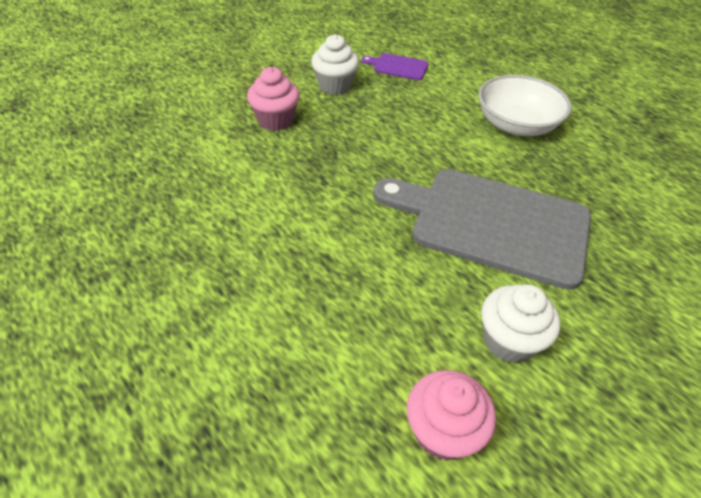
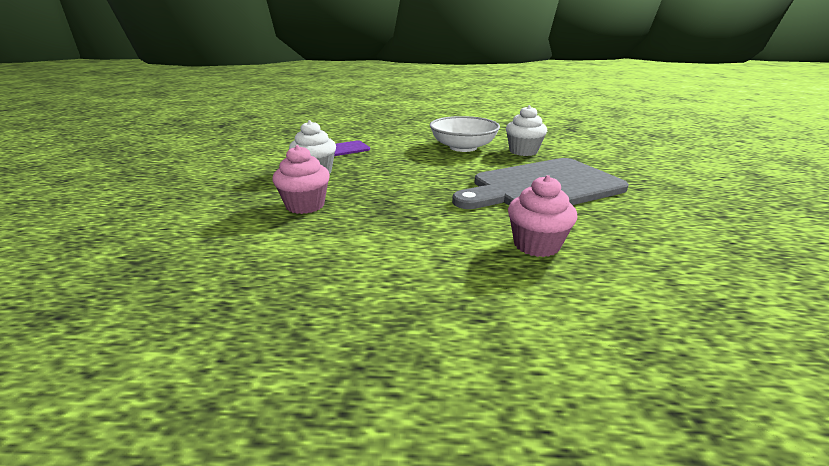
camera: 45 degrees left, 20 degrees down
pink cupcake [407,370,496,461] -> pink cupcake moved to [508,175,577,257]
white cupcake [481,284,560,363] -> white cupcake moved to [506,105,547,156]

